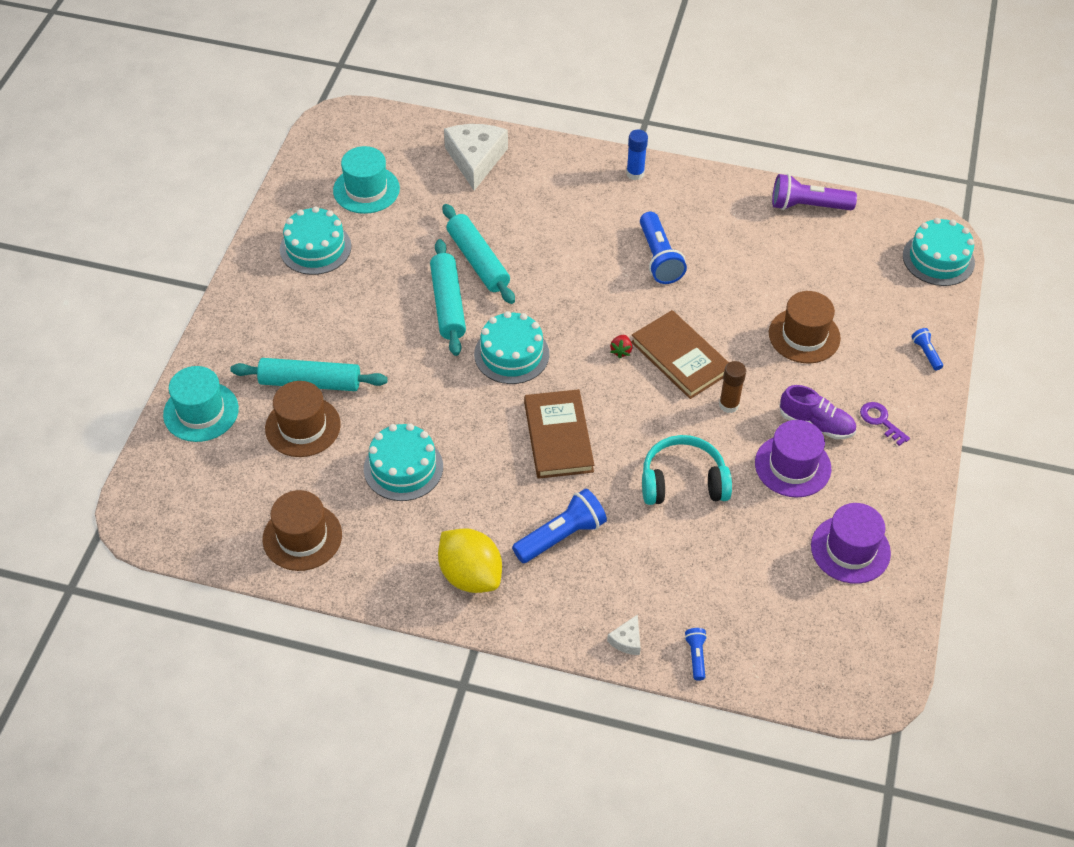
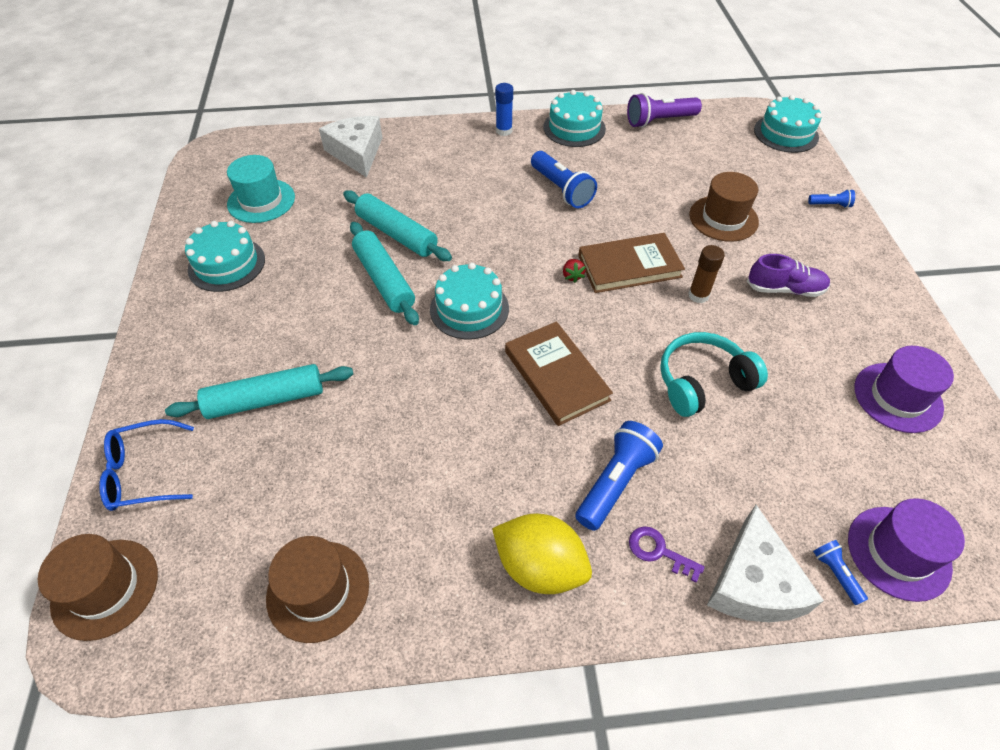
camera: 20 degrees left, 0 degrees up
turquoise hat [163,366,239,442] -> blue glasses [99,419,194,511]
brown hat [265,381,341,457] -> brown hat moved to [38,534,158,641]
turquoise cake [364,423,443,501] -> turquoise cake moved to [543,90,606,147]
white cheese [607,614,641,655] -> white cheese [707,505,824,622], size x2.27
brown book [631,310,729,399] -> brown book turned 45 degrees counterclockwise [578,233,685,293]
purple hat [755,420,831,497] -> purple hat moved to [848,498,965,602]
purple key [860,402,910,446] -> purple key moved to [629,526,705,583]
blue flashlight [911,328,943,371] -> blue flashlight turned 135 degrees clockwise [808,189,855,208]

